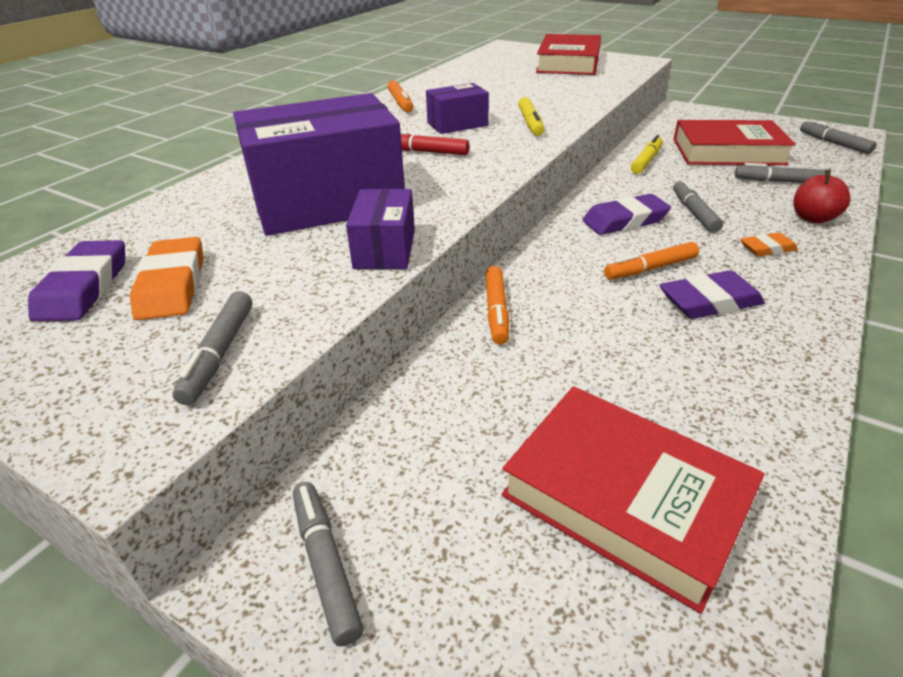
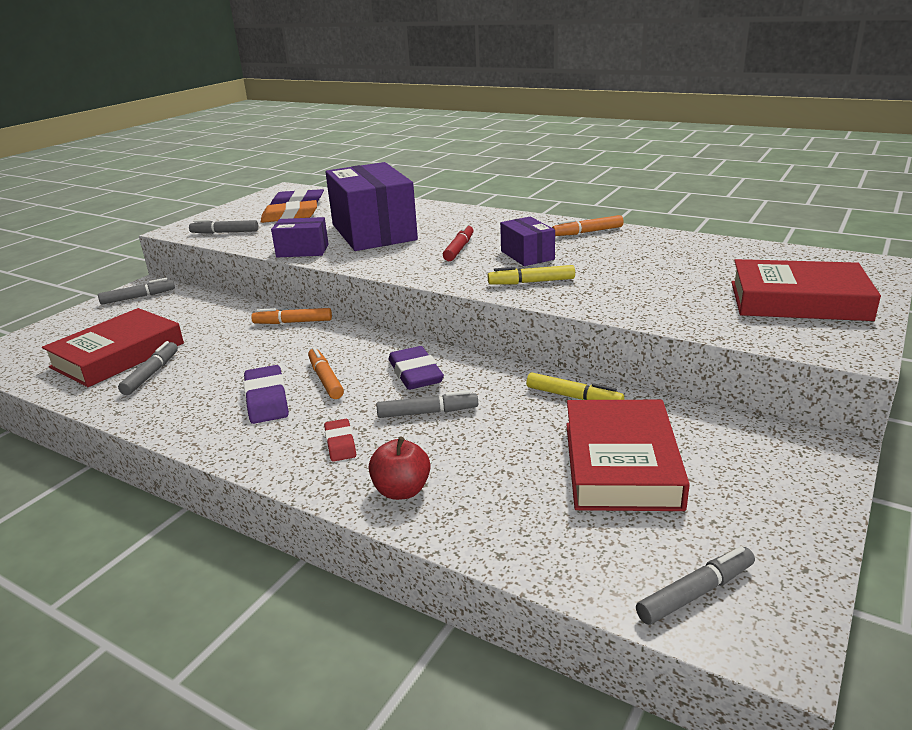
camera: 90 degrees right, 10 degrees down
grey marker [735,163,825,183] -> grey marker moved to [118,341,178,395]
orange eraser [740,232,798,257] -> red eraser [324,419,356,462]

